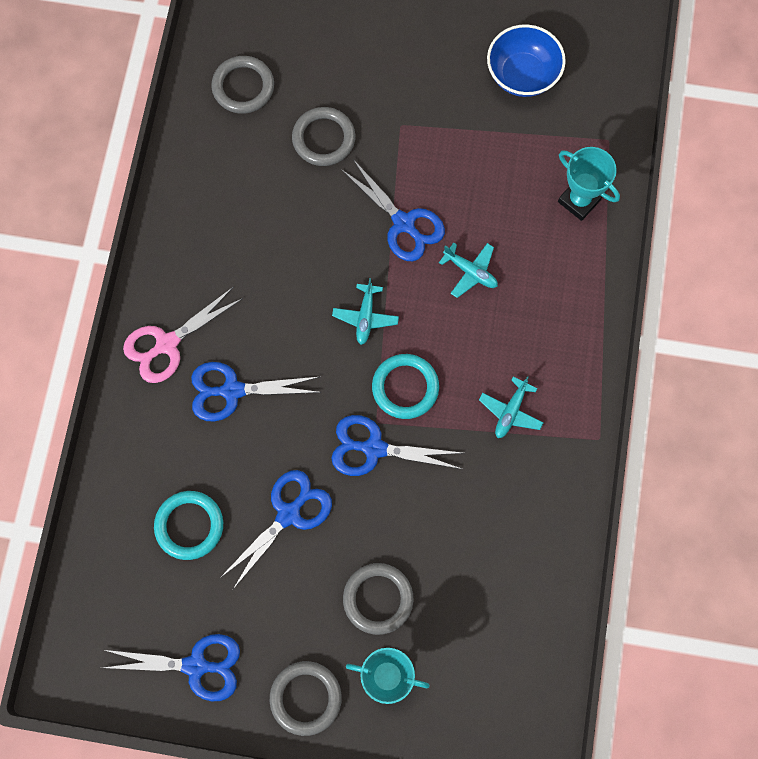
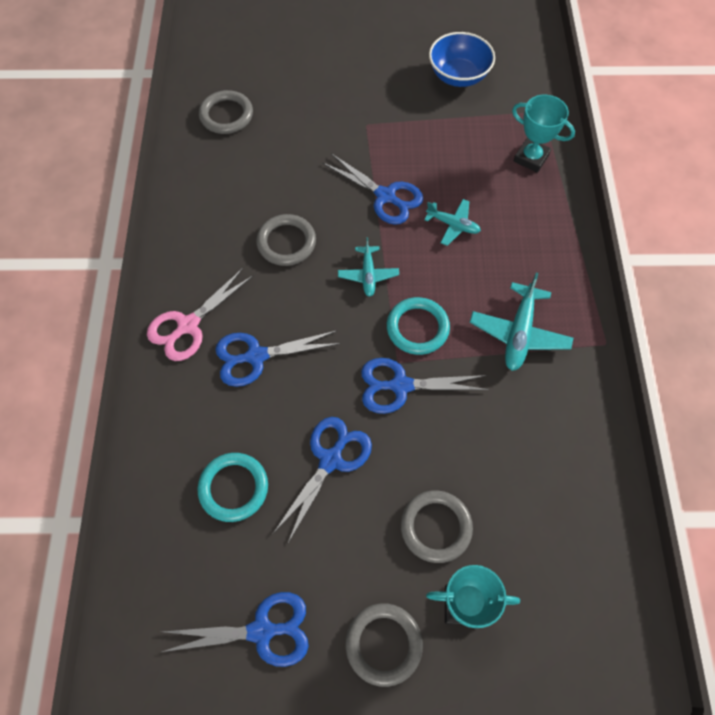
camera: 10 degrees left, 10 degrees down
grey ring [292,107,355,166] -> grey ring moved to [256,214,316,266]
turquoise plane [479,376,544,438] -> turquoise plane [470,273,573,371], size x1.60

